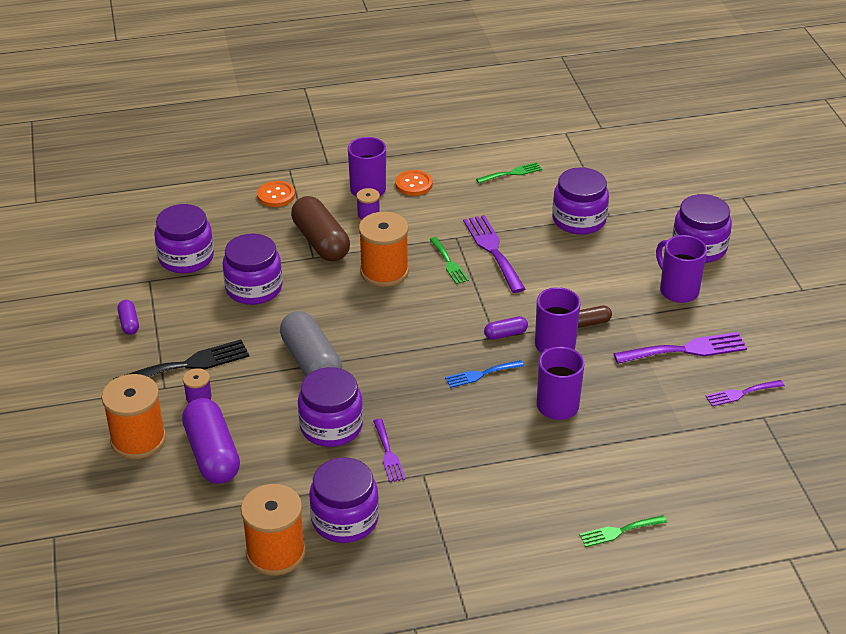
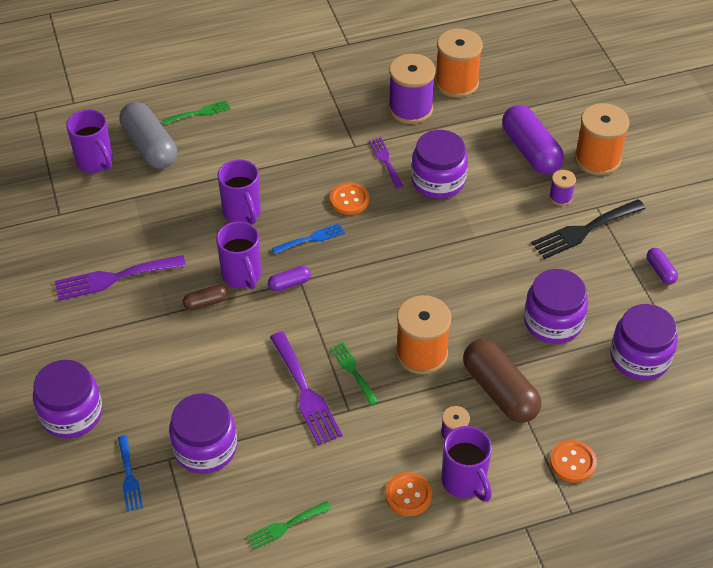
camera: 175 degrees right, 10 degrees up
grey capsule [280,311,342,376] -> grey capsule moved to [119,102,177,169]
purple jar [309,457,379,543] -> purple spool [388,54,436,124]
purple mug [656,235,707,303] -> purple mug moved to [66,109,113,173]
purple fork [706,380,785,406] -> none
none -> blue fork [118,435,143,512]
none -> orange button [330,183,369,215]

